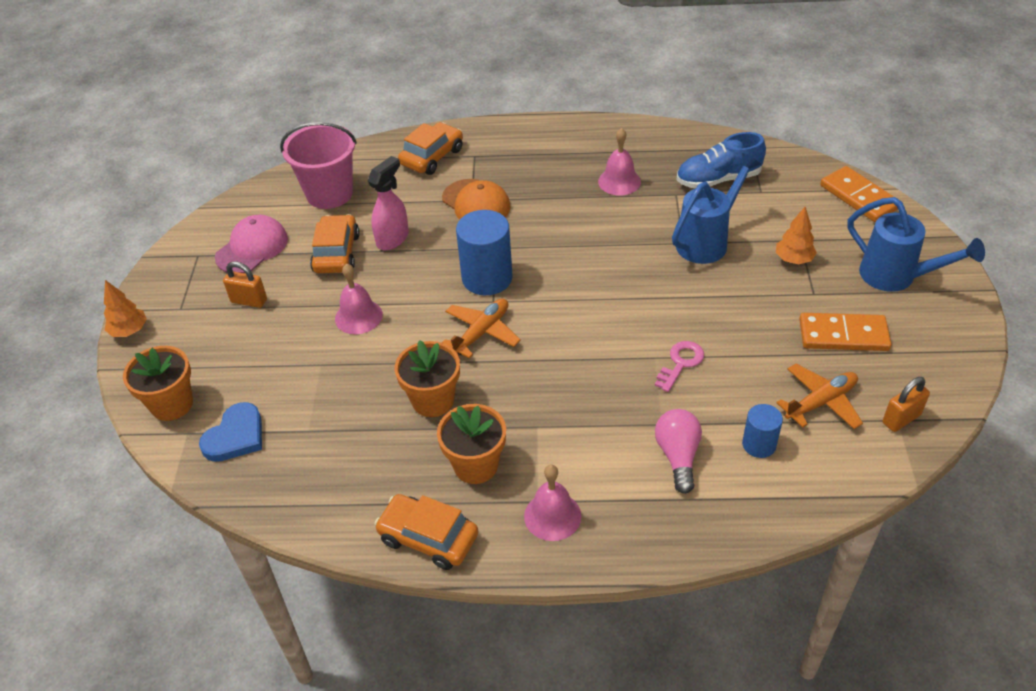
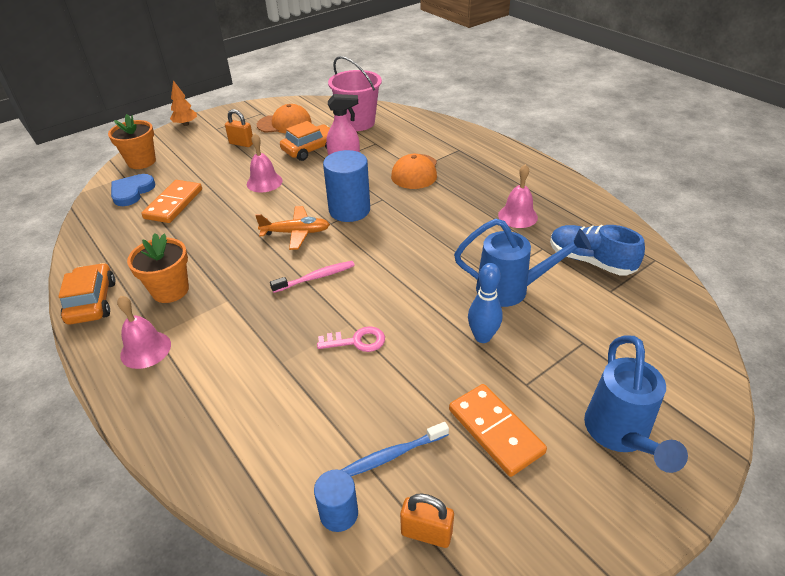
camera: 50 degrees right, 5 degrees down
blue heart [199,402,262,462] -> blue heart turned 120 degrees clockwise [111,174,155,206]
pink cap [215,215,288,273] -> orange cap [257,104,312,133]
orange padlock [223,261,267,308] -> orange padlock turned 45 degrees counterclockwise [225,109,253,147]
orange flower pot [395,340,460,417] -> none
orange car [398,122,463,175] -> none
pink light bulb [655,409,702,494] -> none
blue cylinder [742,404,783,458] -> blue cylinder moved to [314,470,358,532]
orange tree [776,207,817,264] -> none
orange plane [776,364,863,429] -> blue toothbrush [341,422,449,476]
orange domino [820,166,898,222] -> orange domino moved to [141,180,202,223]
none -> pink toothbrush [270,261,355,293]
none -> blue bowling pin [468,263,502,343]

